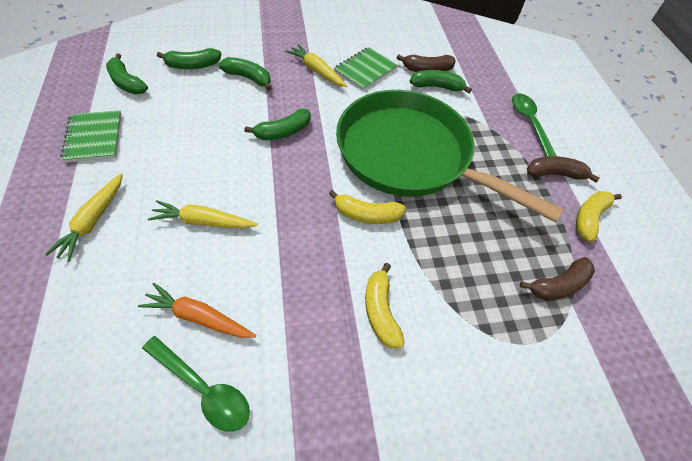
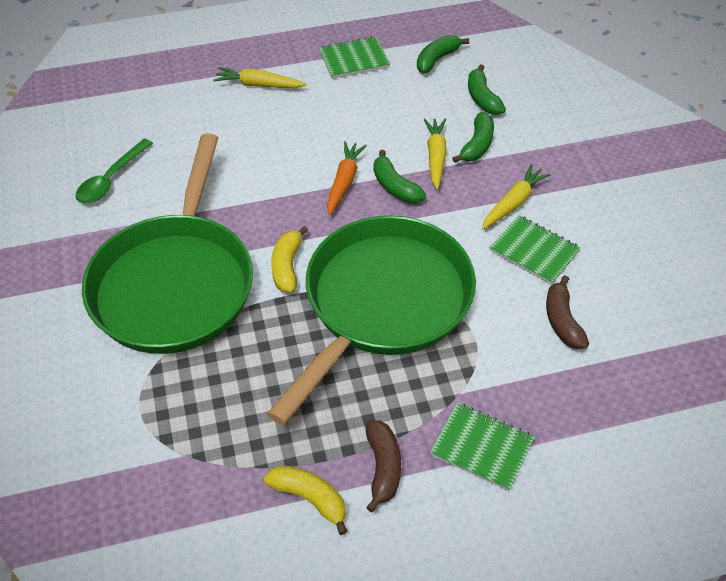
camera: 90 degrees right, 5 degrees down
orange carrot [138,283,256,338] -> orange carrot moved to [327,141,367,215]
yellow carrot [148,200,258,228] -> yellow carrot moved to [423,118,447,190]
yellow banana [365,263,405,348] -> green pan [82,133,253,354]
green banana [410,70,472,93] -> none
green spoon [512,93,557,157] -> green notebook [430,403,535,491]
brown banana [520,257,595,300] -> none

